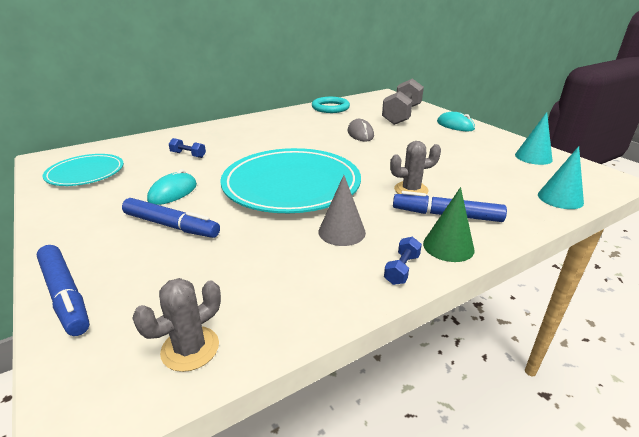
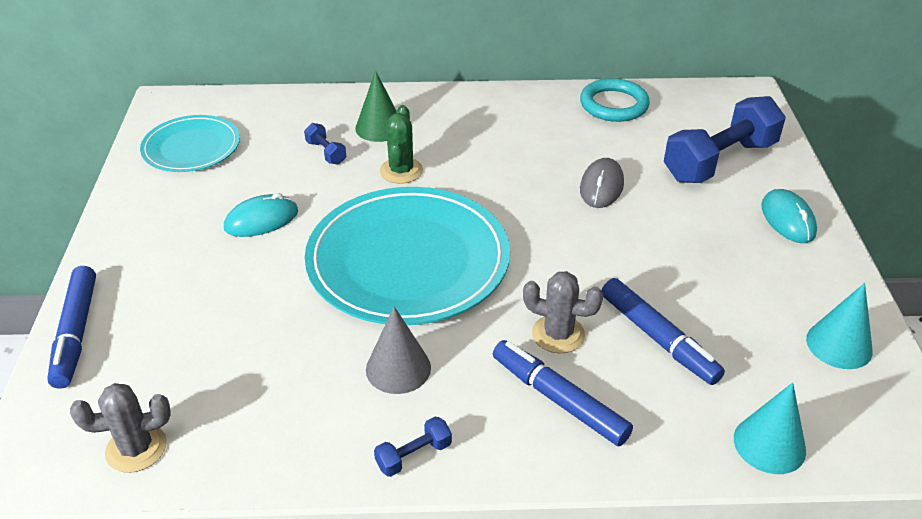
camera: 30 degrees right, 10 degrees up
blue marker [122,198,220,238] -> blue marker moved to [601,278,725,385]
grey dumbbell [382,78,424,125] -> blue dumbbell [664,96,786,183]
green cone [423,187,475,262] -> green cone moved to [355,70,396,142]
none -> green cactus [380,105,423,184]

